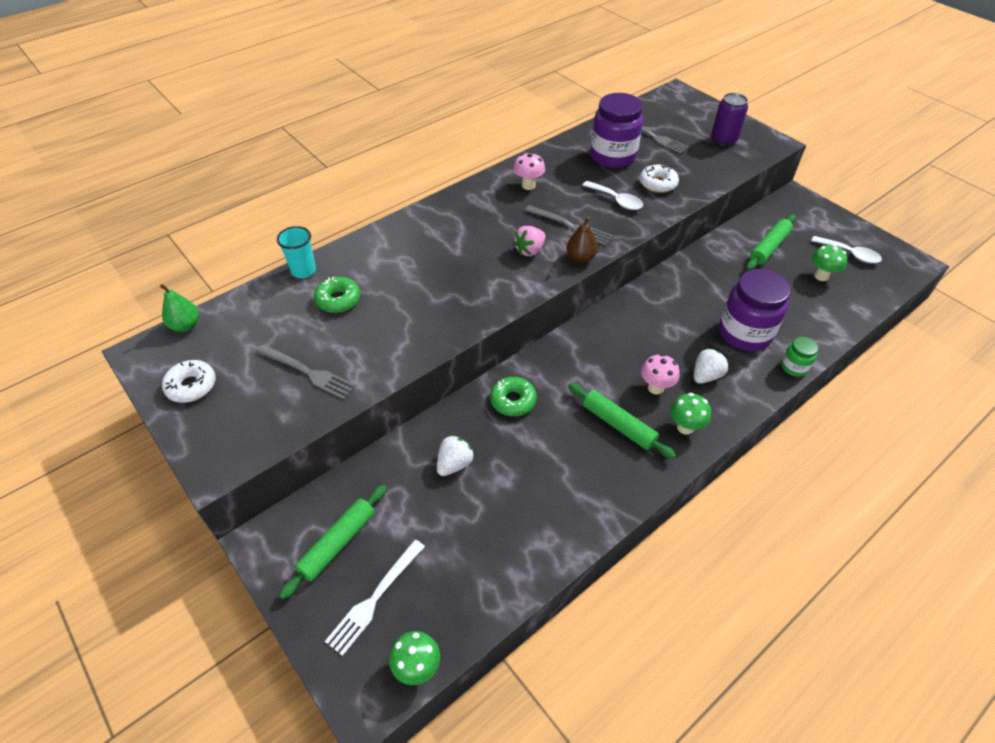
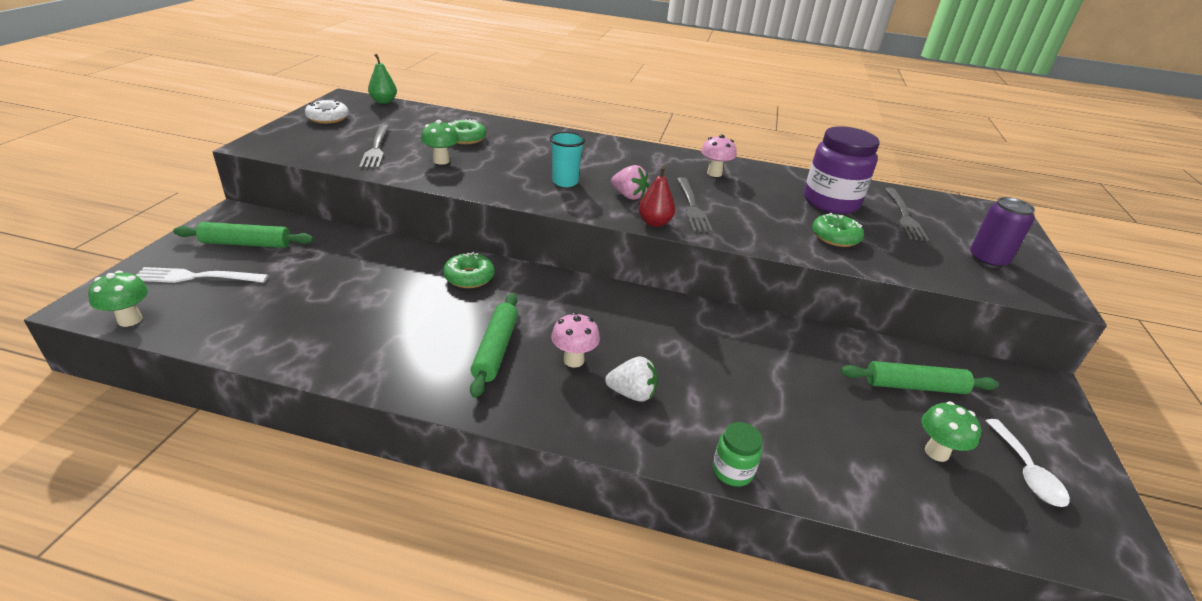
camera: 50 degrees right, 15 degrees down
turquoise cup [277,226,316,278] -> turquoise cup moved to [550,132,585,187]
white strawberry [437,435,475,476] -> none
pink strawberry [513,226,546,256] -> pink strawberry turned 150 degrees counterclockwise [611,165,649,200]
brown pear [566,216,598,263] -> red pear [639,166,675,227]
white spoon [582,181,643,210] -> none
white donut [640,164,679,193] -> green donut [812,213,864,247]
green mushroom [671,393,711,435] -> green mushroom moved to [421,120,459,165]
purple jar [719,269,791,351] -> none

